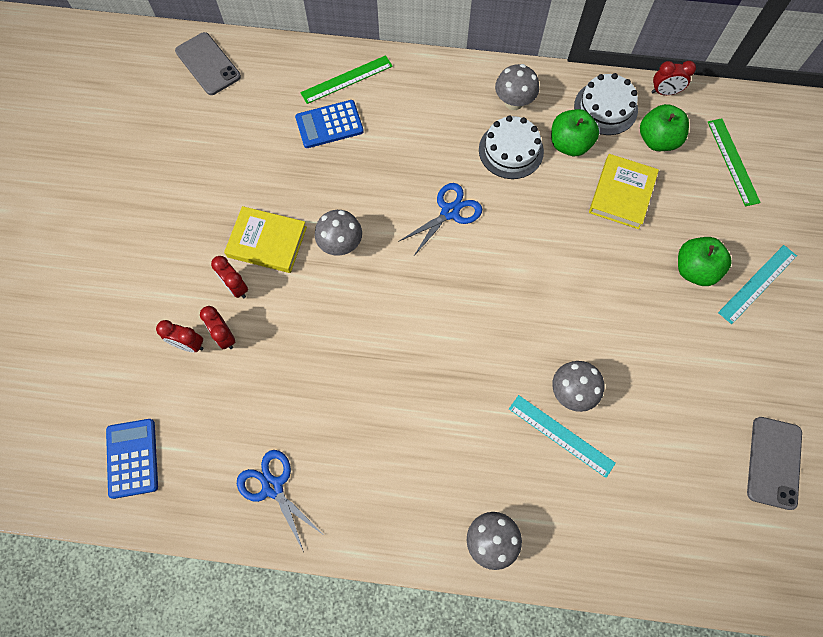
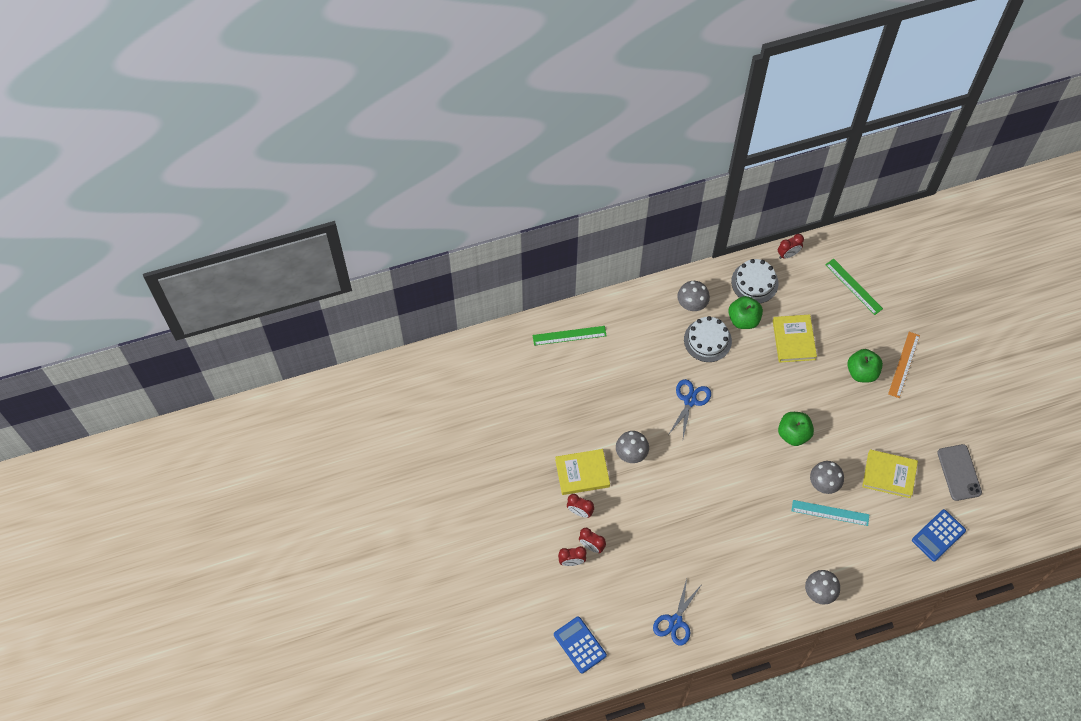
camera: 25 degrees left, 5 degrees down
grey phone [175,32,241,95] -> none
blue scissors [237,450,322,552] -> blue scissors turned 90 degrees counterclockwise [653,579,701,646]
blue calculator [295,100,364,148] -> blue calculator moved to [912,509,966,561]
green ruler [300,55,393,104] -> green ruler turned 45 degrees clockwise [533,326,607,346]
green apple [640,104,689,151] -> green apple moved to [778,412,814,446]
turquoise ruler [718,245,797,324] -> orange ruler [888,332,920,398]
none -> yellow book [862,449,918,498]

